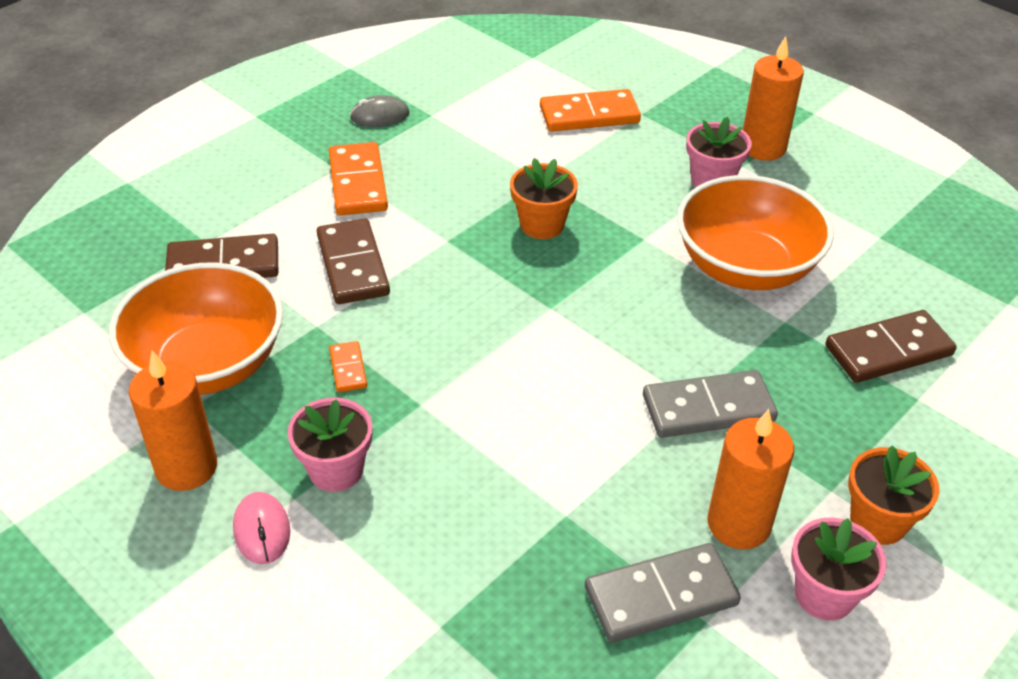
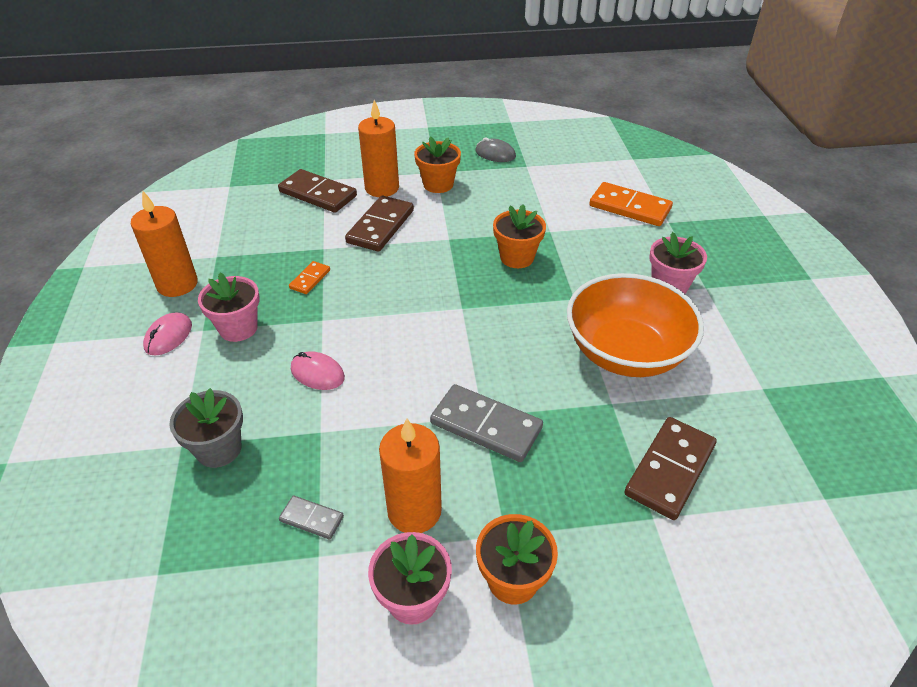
camera: 40 degrees right, 0 degrees up
orange bowl [109,262,283,395] -> none
orange domino [329,142,388,215] -> orange flower pot [414,136,461,193]
grey domino [585,543,741,643] -> grey domino [279,496,344,539], size x0.51
orange candle [743,36,804,161] -> orange candle moved to [358,100,399,197]
brown domino [825,310,957,383] -> brown domino turned 75 degrees counterclockwise [624,417,717,520]
none -> grey flower pot [169,388,243,468]
none -> pink mouse [291,351,345,390]

